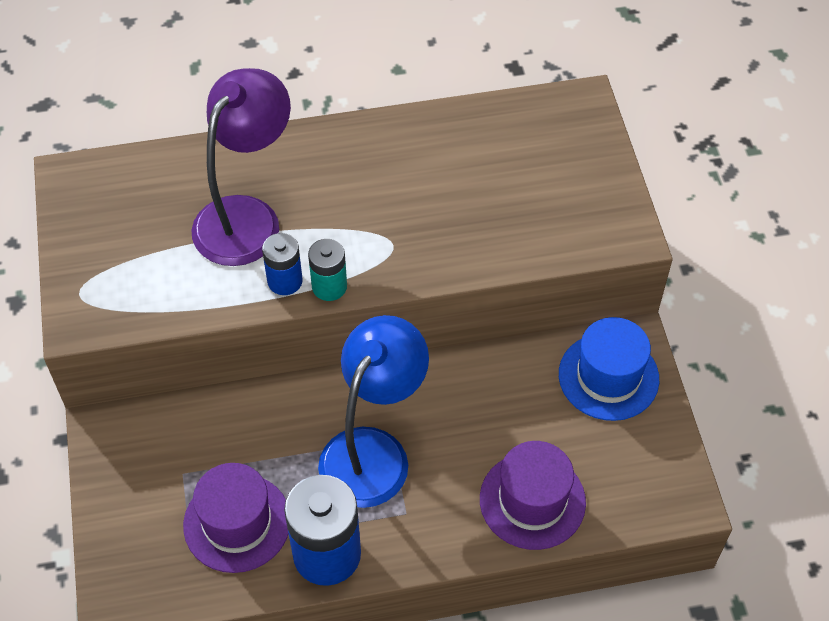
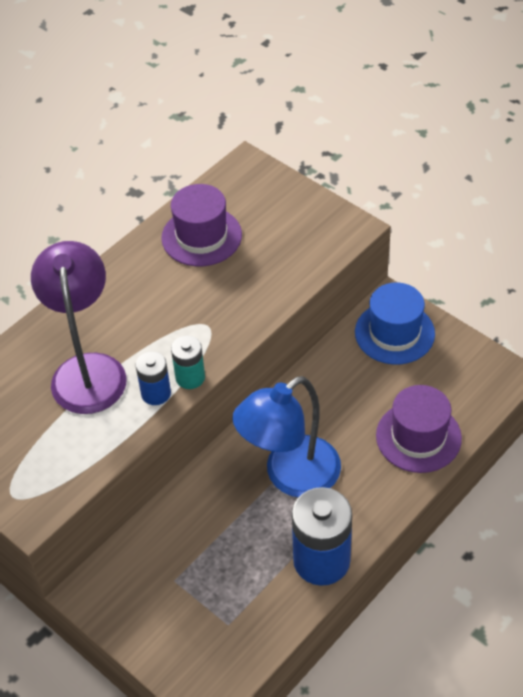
camera: 35 degrees left, 5 degrees down
purple hat [183,463,288,573] -> purple hat moved to [161,184,242,266]
blue lamp [318,315,429,508] -> blue lamp turned 120 degrees counterclockwise [232,376,341,497]

